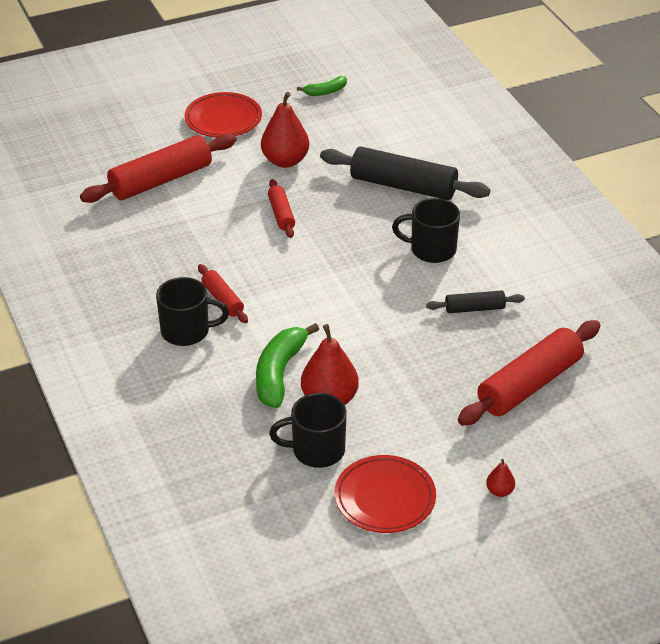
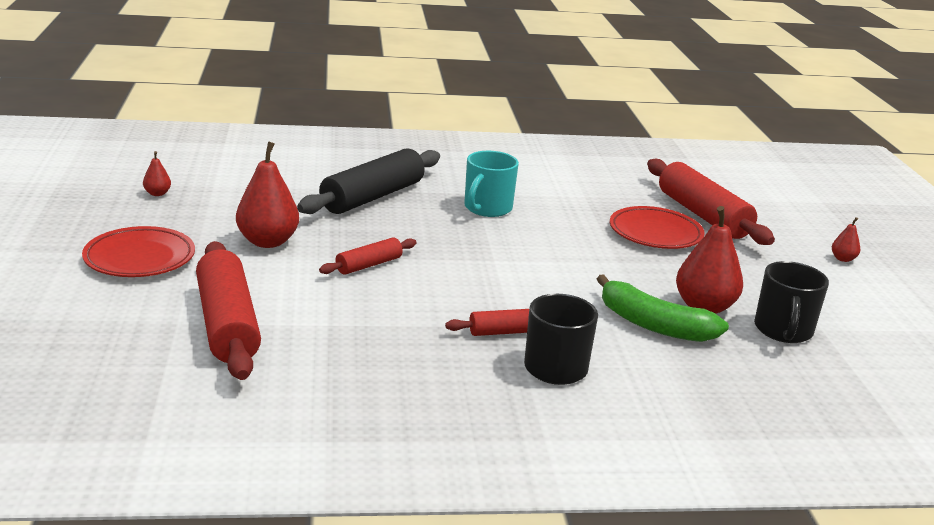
camera: 75 degrees left, 15 degrees down
red rolling pin [268,179,295,238] -> red rolling pin turned 45 degrees counterclockwise [319,238,417,275]
green banana [297,76,347,96] -> red pear [143,151,171,196]
red plate [334,455,436,533] -> red plate moved to [610,206,705,249]
black mug [392,198,460,263] -> turquoise mug [464,151,519,217]
black rolling pin [426,291,525,313] -> none

